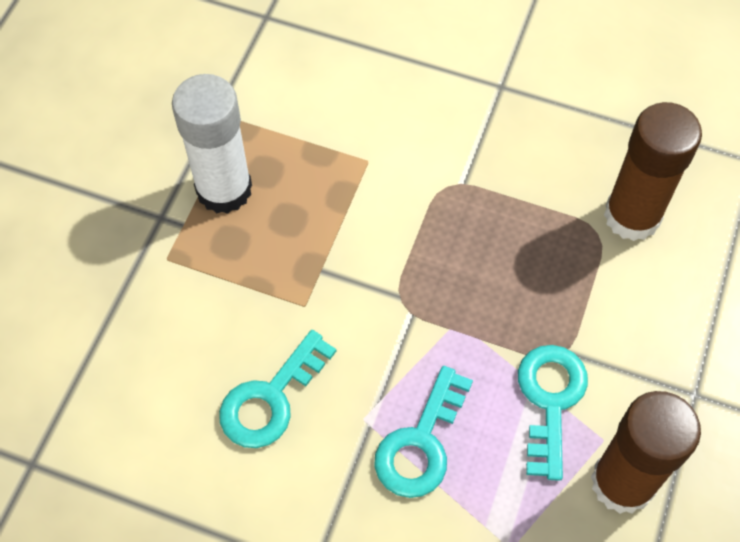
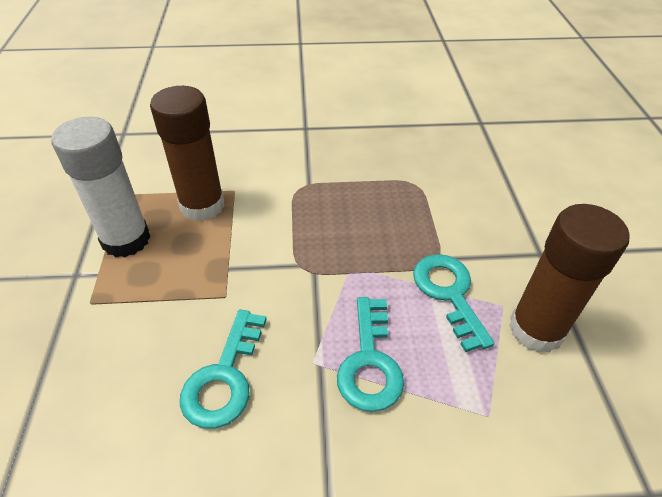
camera: 25 degrees left, 15 degrees down
brown glue stick [604,102,702,241] -> brown glue stick moved to [150,86,225,221]

